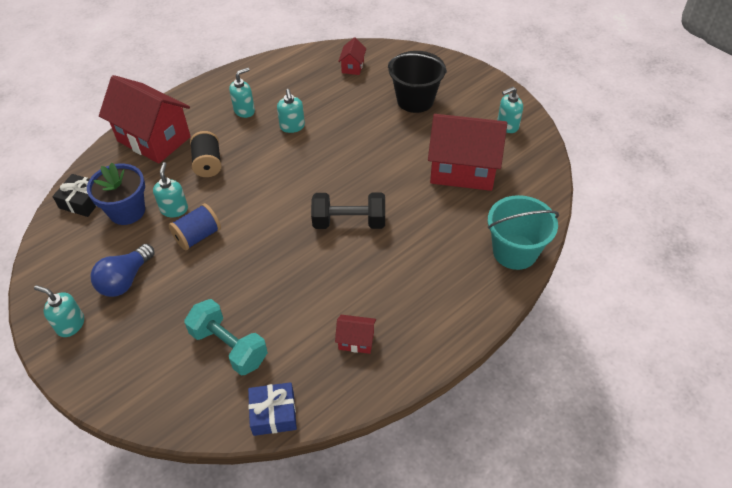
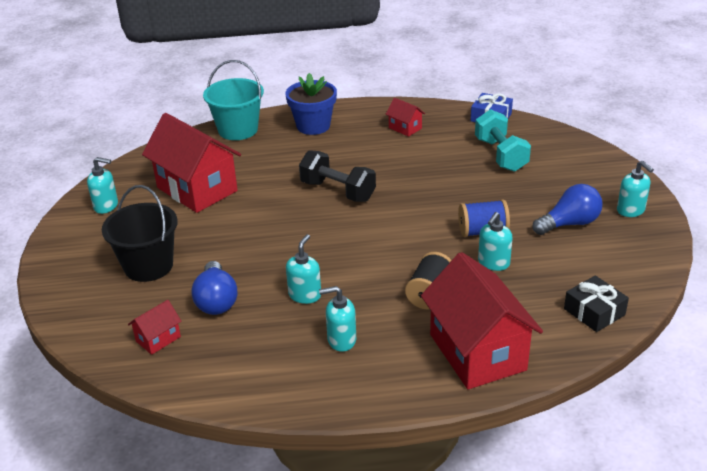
camera: 145 degrees left, 15 degrees down
blue flower pot [87,163,145,225] -> blue flower pot moved to [285,73,337,135]
none -> blue light bulb [191,261,237,315]

